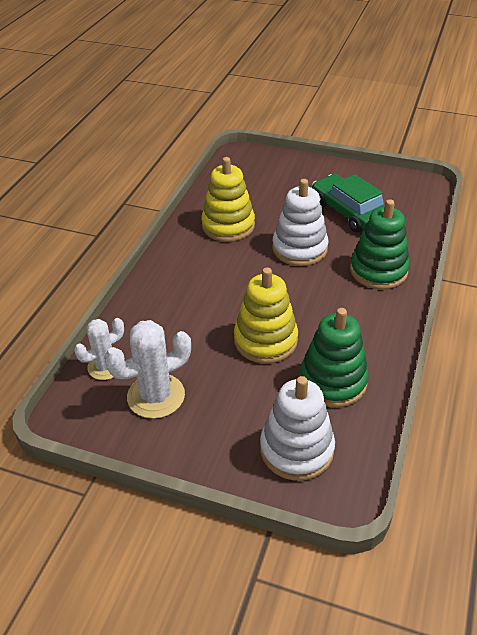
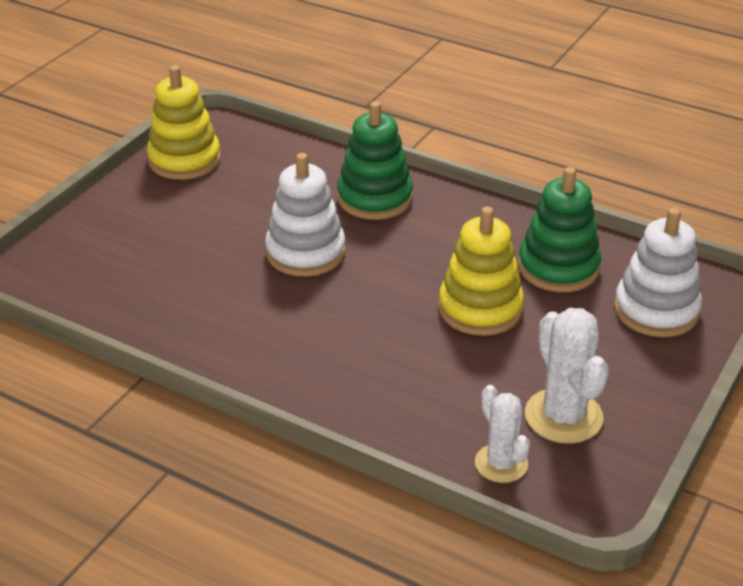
camera: 80 degrees left, 5 degrees down
yellow stacking toy [201,157,255,242] -> yellow stacking toy moved to [147,65,221,180]
green car [312,174,385,232] -> none

